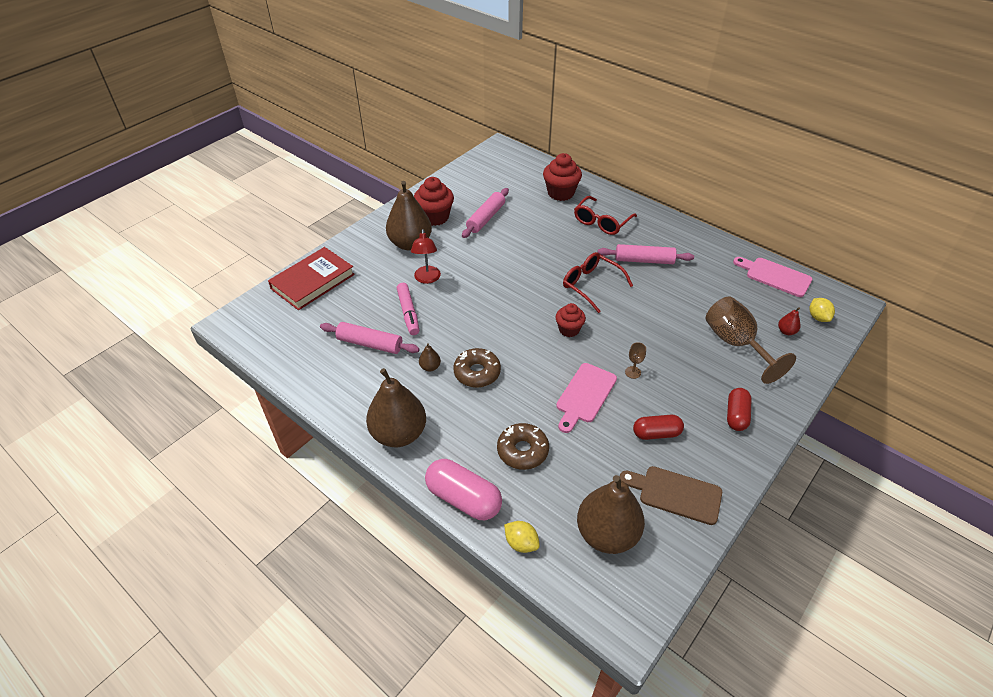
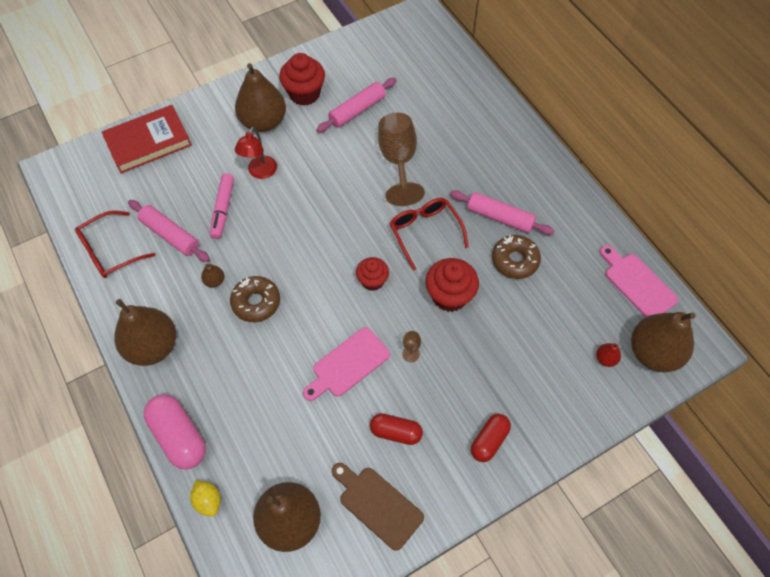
camera: 20 degrees right, 15 degrees up
brown donut [497,423,549,470] -> brown donut moved to [492,235,541,279]
red cupcake [543,153,582,201] -> red cupcake moved to [426,258,479,312]
red glasses [574,196,637,235] -> red glasses moved to [75,211,155,278]
brown goblet [706,296,796,384] -> brown goblet moved to [378,113,425,206]
yellow lemon [809,298,835,322] -> brown pear [631,312,696,372]

